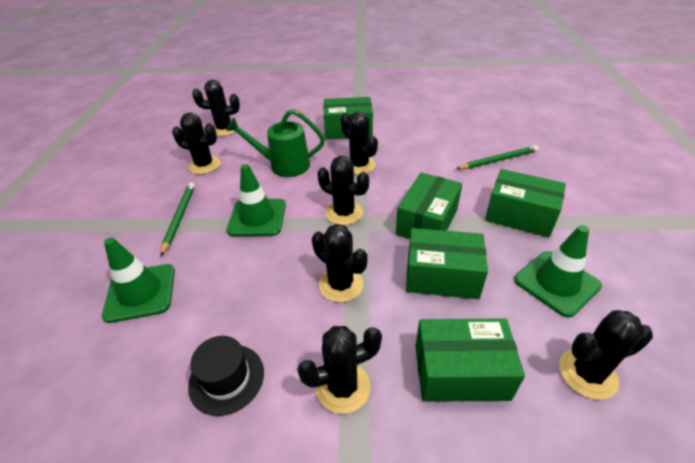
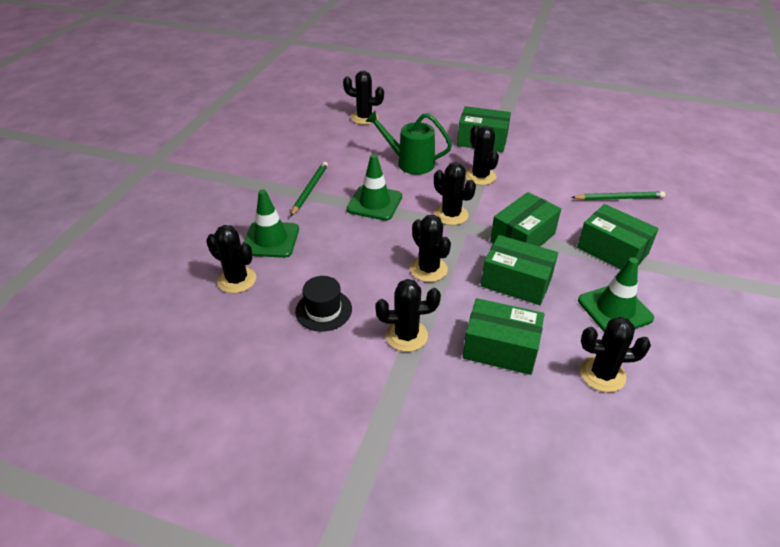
camera: 15 degrees right, 0 degrees up
black cactus [172,112,221,174] -> black cactus moved to [206,225,256,293]

